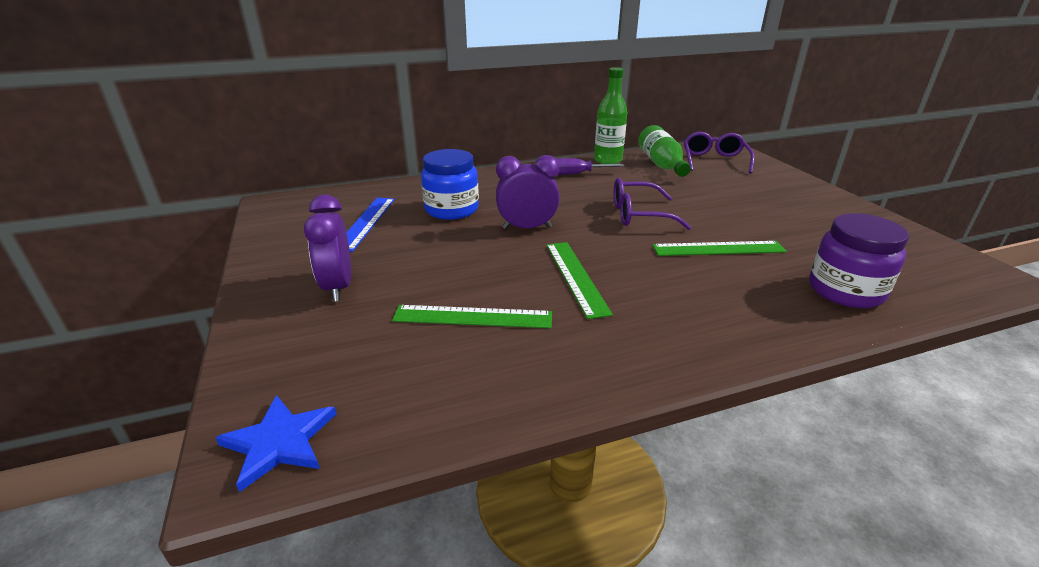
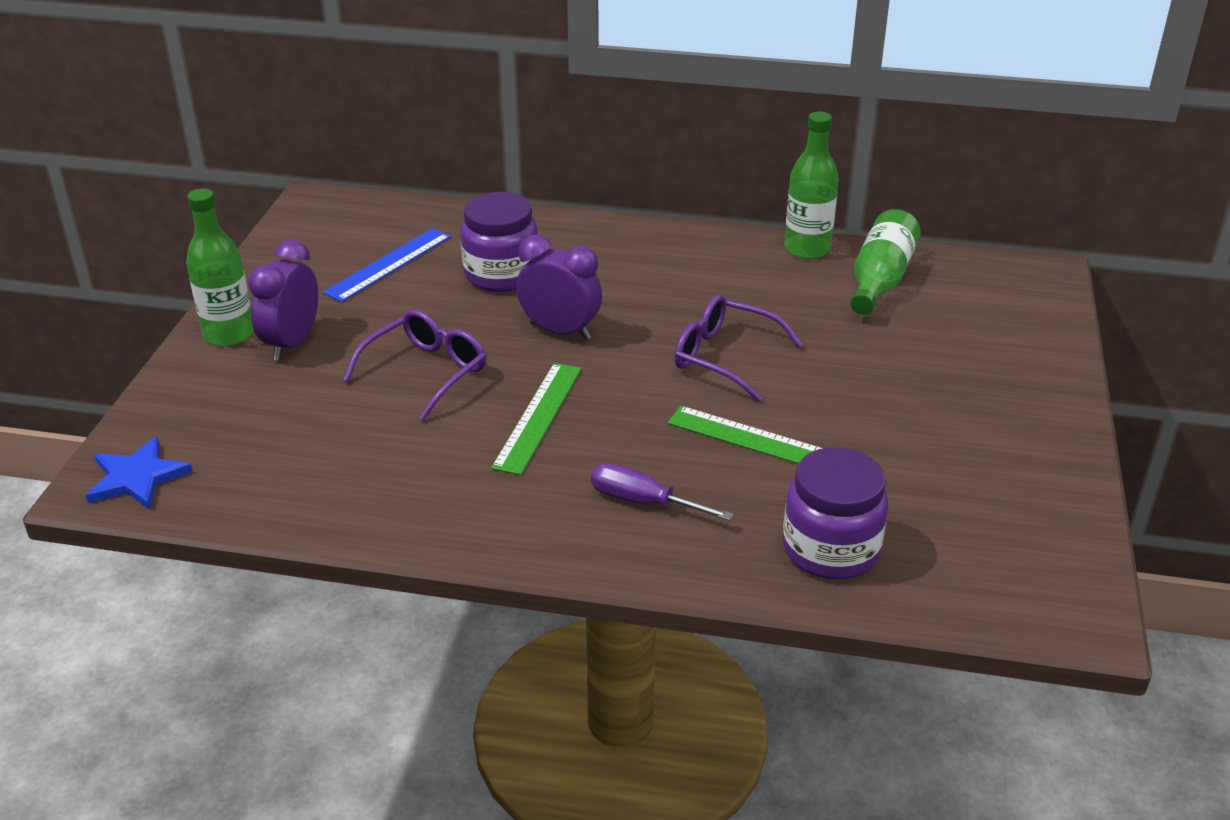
camera: 30 degrees right, 5 degrees up
green ruler [392,305,552,328] -> none
blue jar [421,149,479,220] -> purple jar [460,192,538,292]
purple screwdriver [556,158,624,175] -> purple screwdriver moved to [591,463,734,521]
purple glasses [684,132,755,173] -> purple glasses moved to [343,310,486,421]
none -> green bottle [186,188,254,346]

